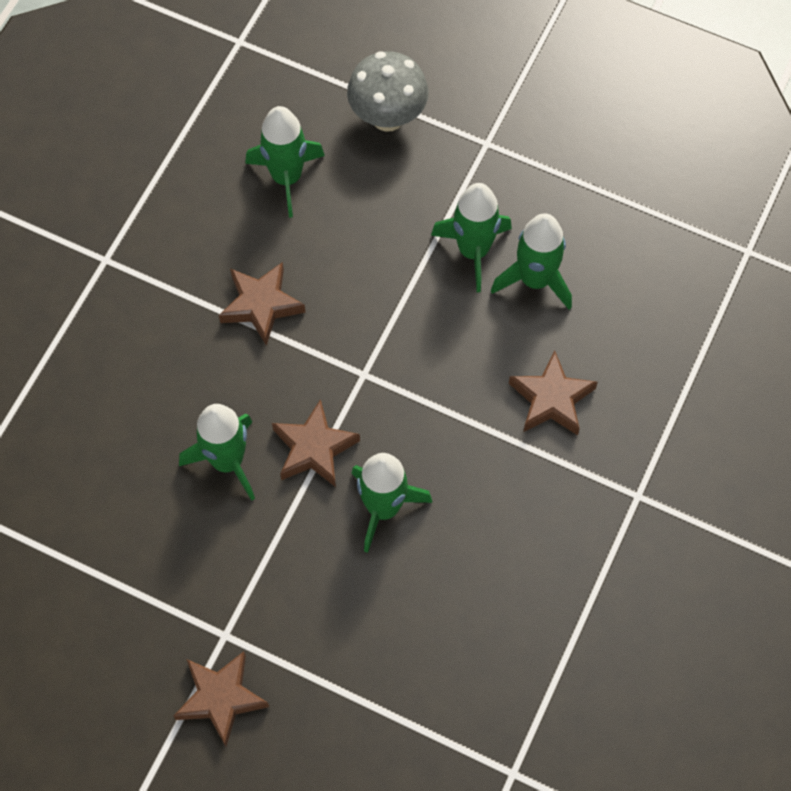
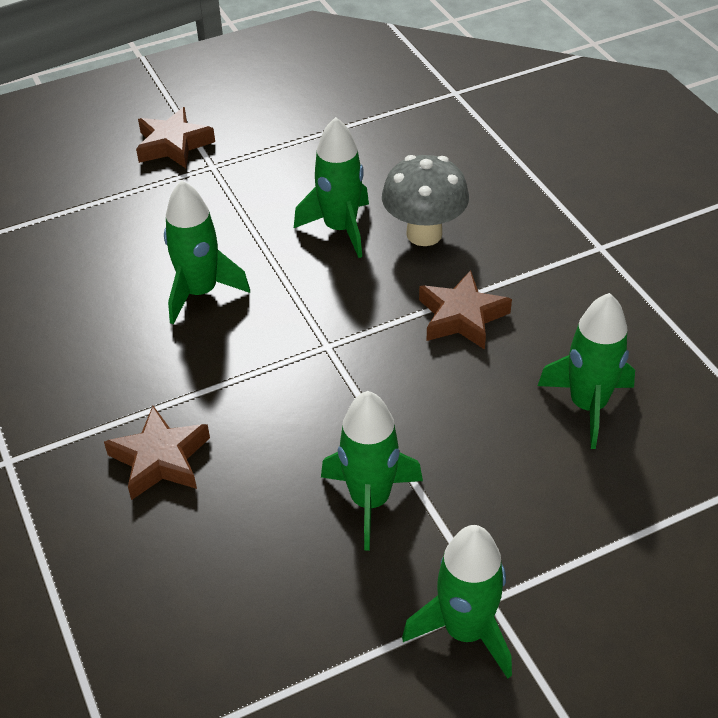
camera: 130 degrees right, 20 degrees down
brown star [272,399,360,487] -> none
grey mushroom [347,51,429,132] -> grey mushroom moved to [382,155,469,246]
green rocket [491,213,572,310] -> green rocket moved to [402,525,512,678]

